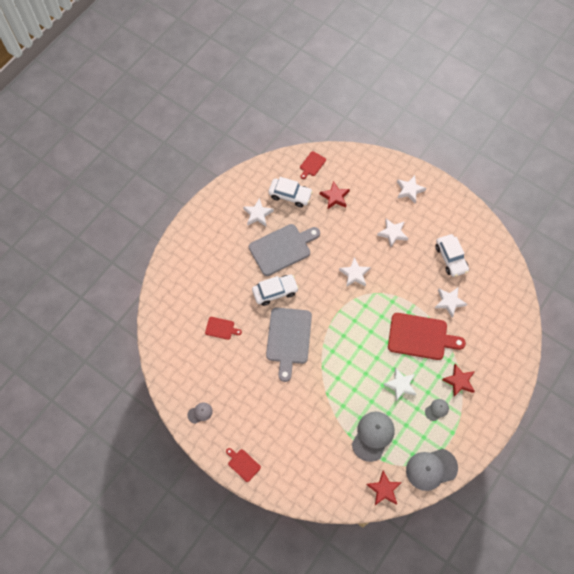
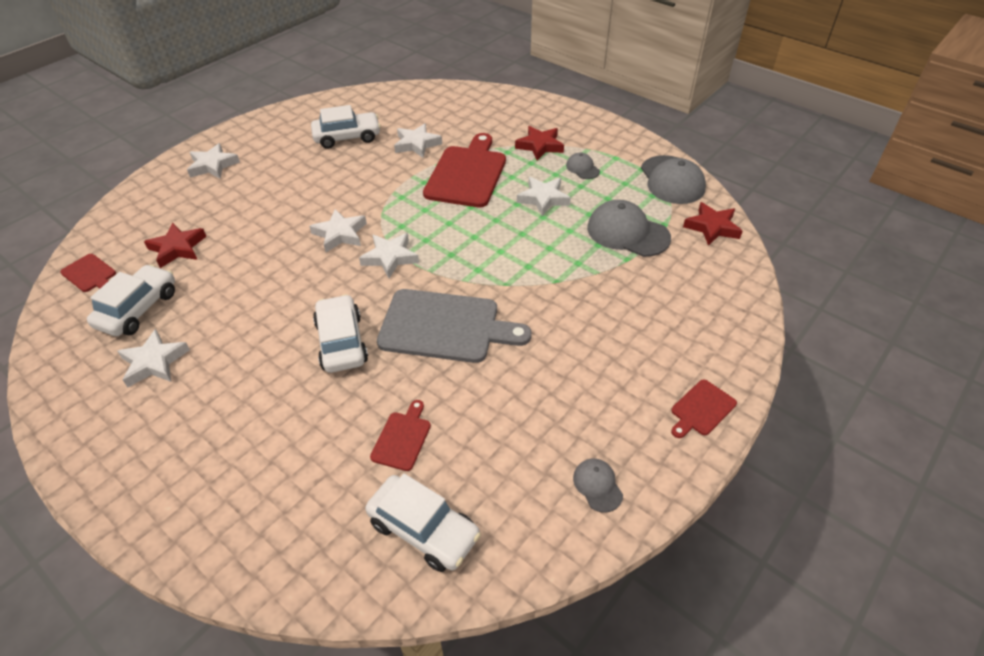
camera: 85 degrees left, 20 degrees down
grey cutting board [249,224,320,276] -> none
white star [377,218,408,247] -> white star moved to [359,233,419,278]
none -> white car [365,474,481,572]

